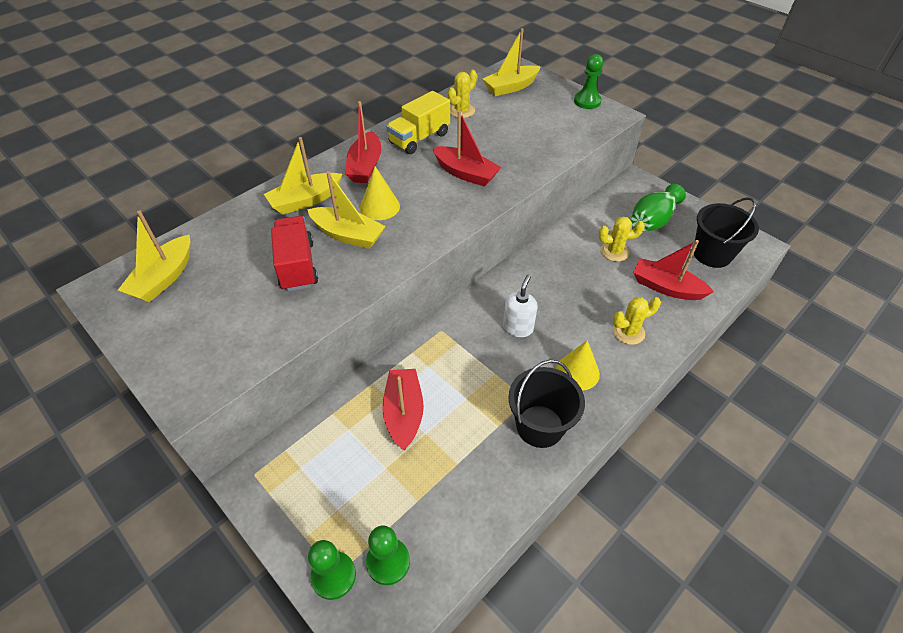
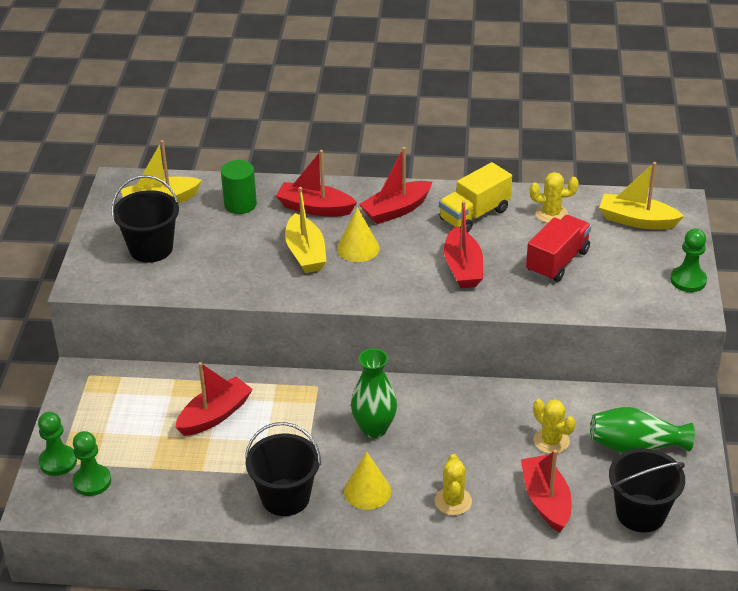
camera: 50 degrees right, 10 degrees down
yellow boat [264,137,342,215] -> red boat [276,150,357,216]
red truck [271,216,318,291] -> red truck moved to [526,215,591,282]
yellow truck [386,91,450,154] -> yellow truck turned 45 degrees counterclockwise [439,162,512,232]
white soap dispenser [503,275,538,337] -> green vase [351,349,397,438]
yellow cactus [613,297,661,345] -> yellow cactus turned 60 degrees clockwise [435,454,472,515]
none -> black bucket [111,175,179,263]
none -> green cylinder [221,160,257,214]

